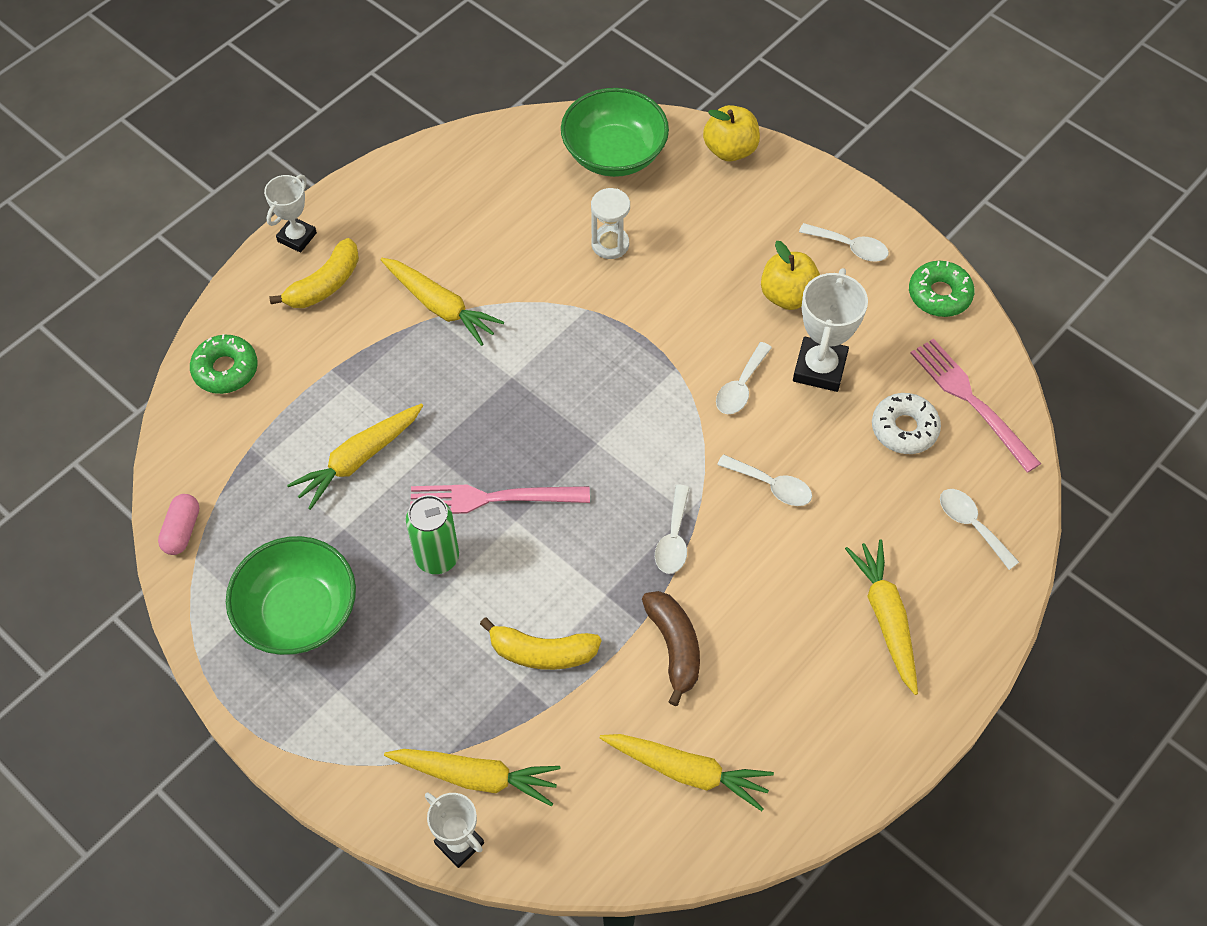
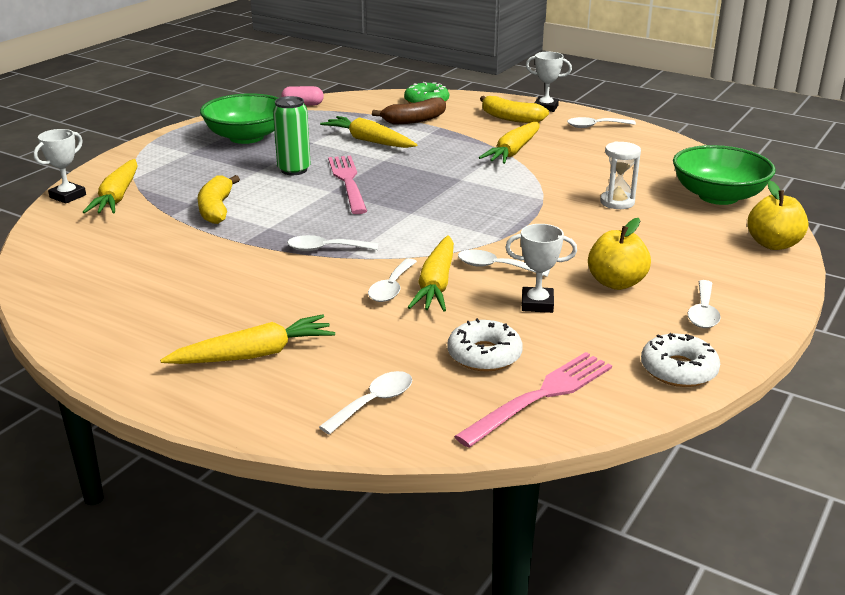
camera: 80 degrees right, 30 degrees down
yellow carrot [600,734,774,811] -> yellow carrot moved to [408,235,454,312]
brown banana [642,591,700,706] -> brown banana moved to [372,97,446,124]
white trophy [793,268,868,392] -> white trophy [505,224,577,313], size x0.65
green donut [909,261,975,317] -> white donut [641,333,720,387]
none -> white spoon [567,117,636,128]

